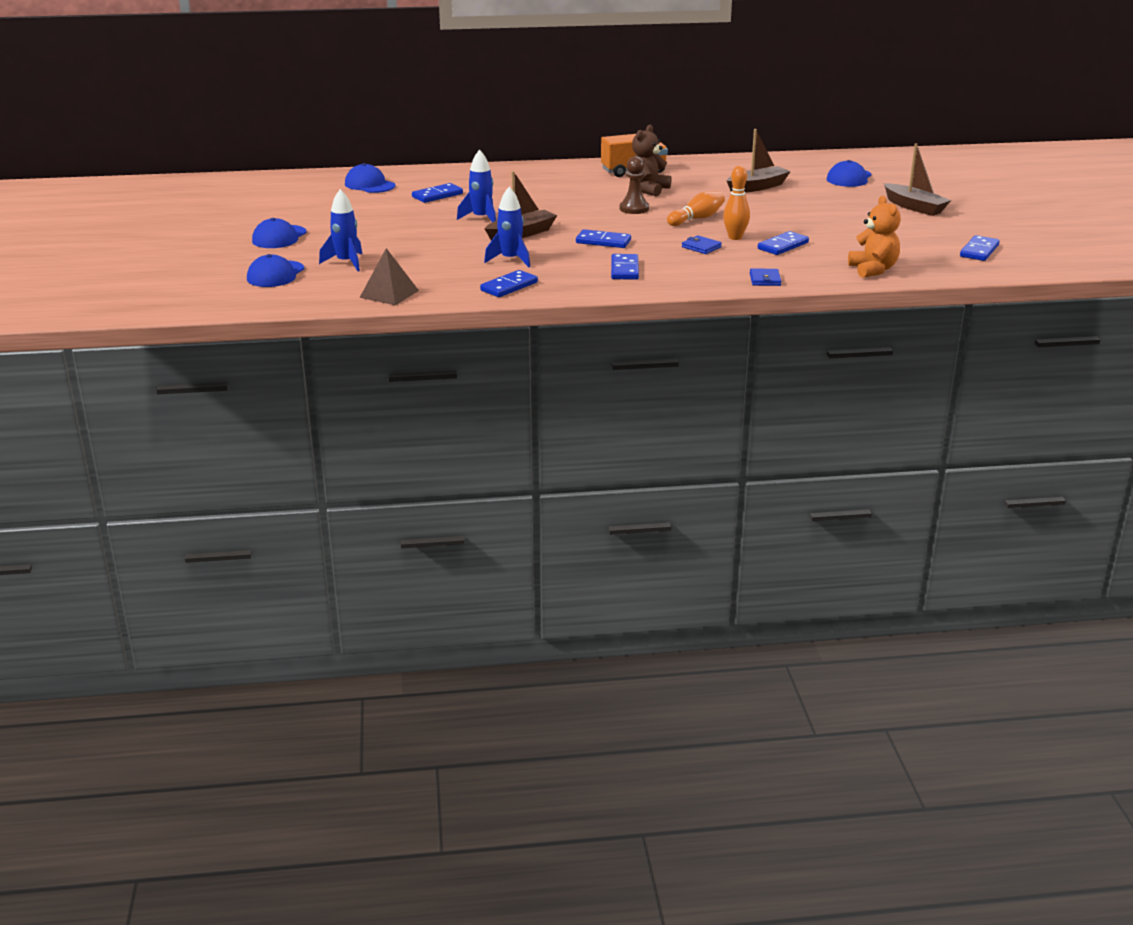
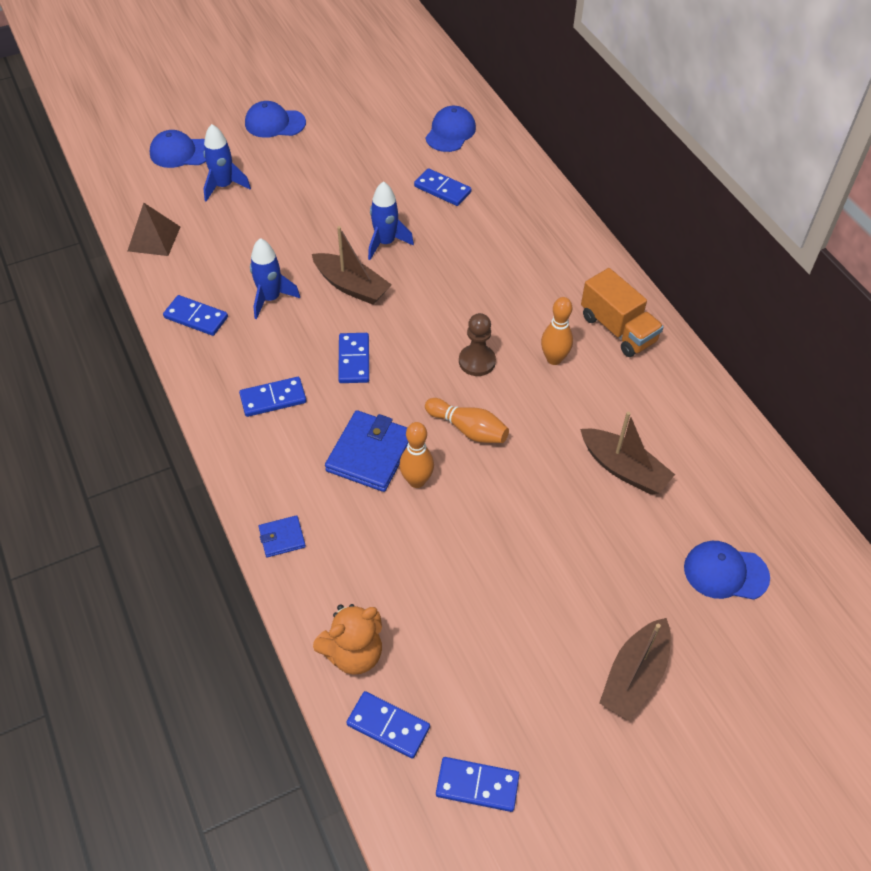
camera: 70 degrees right, 25 degrees up
brown teddy bear [629,125,671,196] -> orange bowling pin [541,297,573,365]
blue wallet [682,235,722,254] -> blue wallet [325,410,408,492], size x1.94
blue domino [758,231,809,255] -> blue domino moved to [346,691,430,759]

